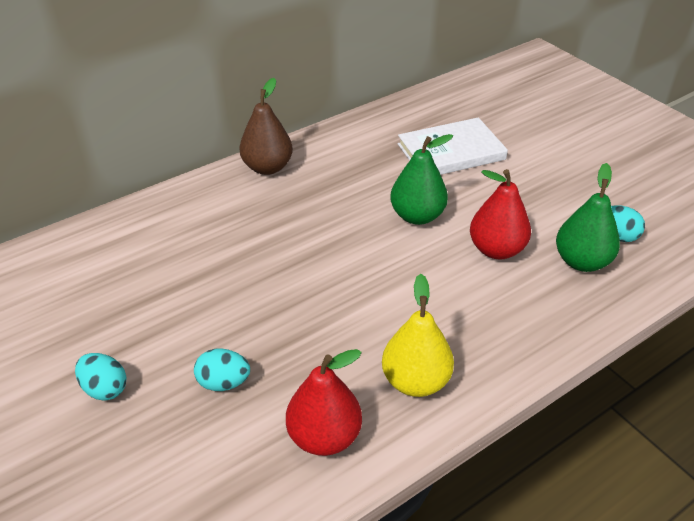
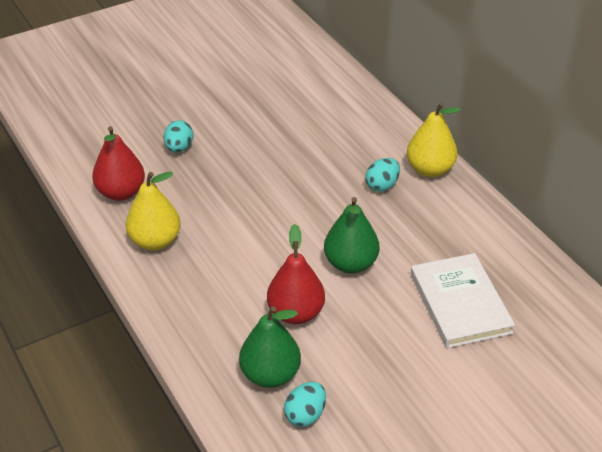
camera: 95 degrees right, 0 degrees up
turquoise egg [75,353,127,401] -> turquoise egg moved to [365,158,400,192]
brown pear [239,78,293,175] -> yellow pear [407,103,461,177]

